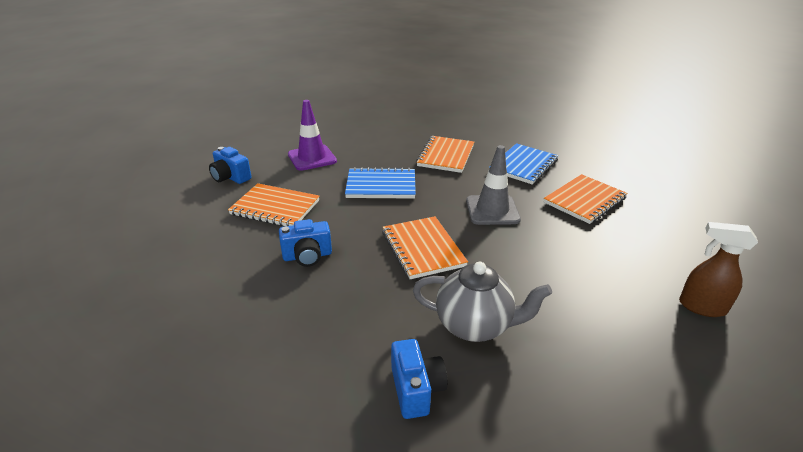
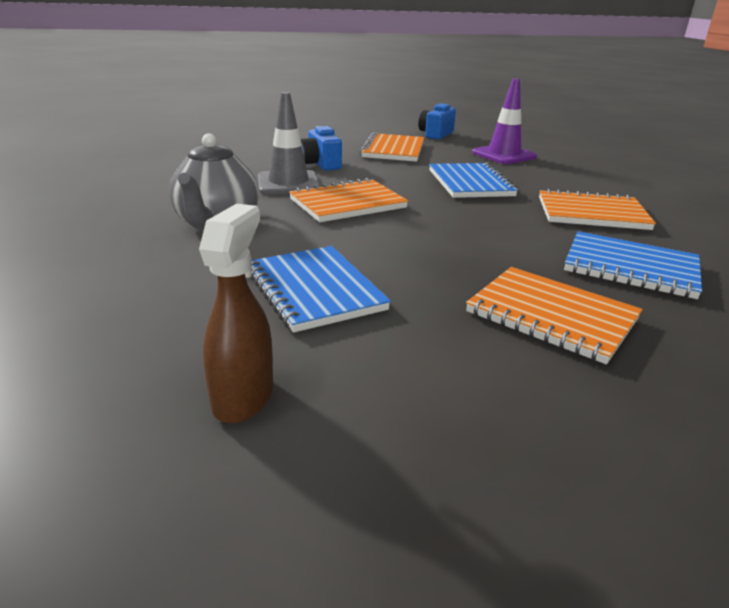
camera: 80 degrees right, 5 degrees down
blue camera [391,339,448,419] -> none
grey traffic cone [466,145,521,225] -> grey traffic cone moved to [258,92,321,194]
none -> blue notebook [251,246,391,333]

